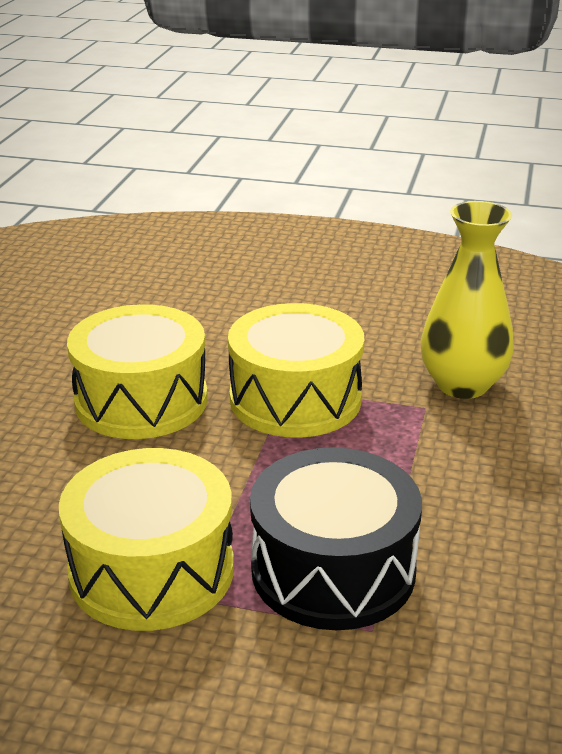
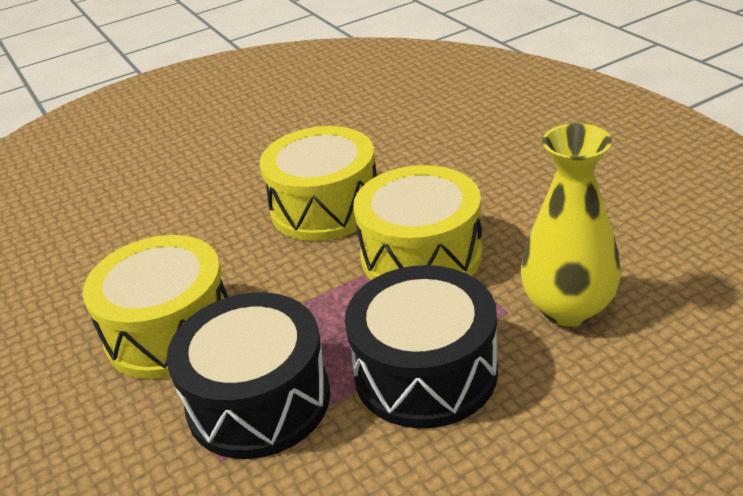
camera: 50 degrees right, 5 degrees up
none -> black drum [345,265,498,428]

